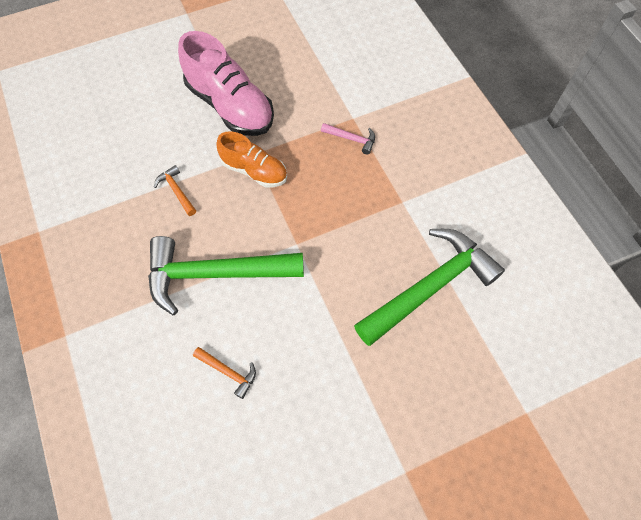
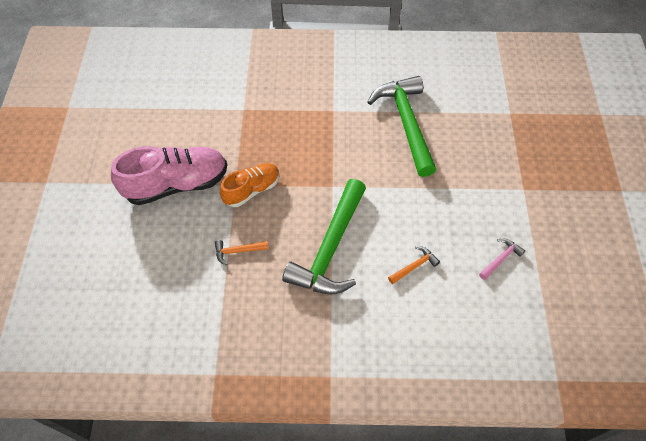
camera: 65 degrees left, 5 degrees down
pink hammer [321,123,375,155] -> pink hammer moved to [479,239,525,280]

